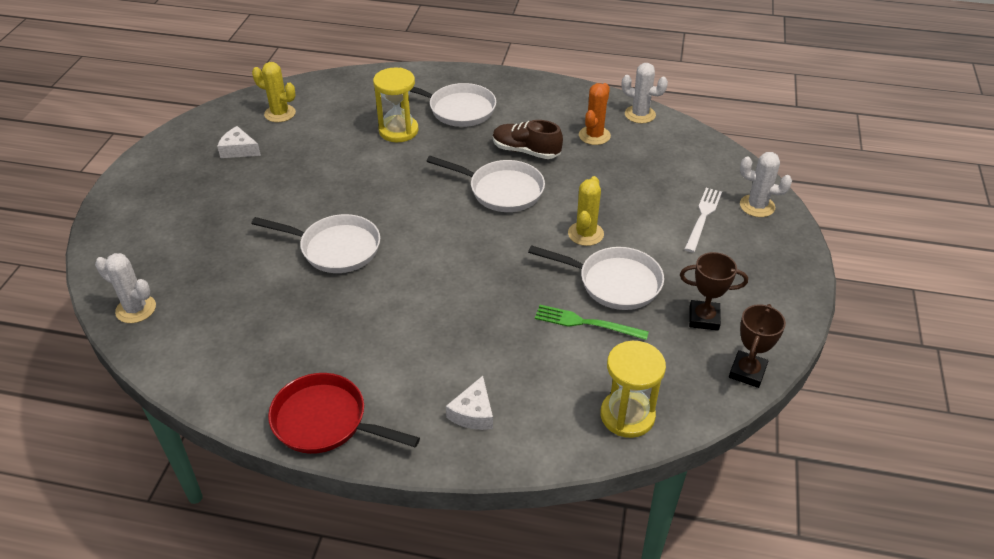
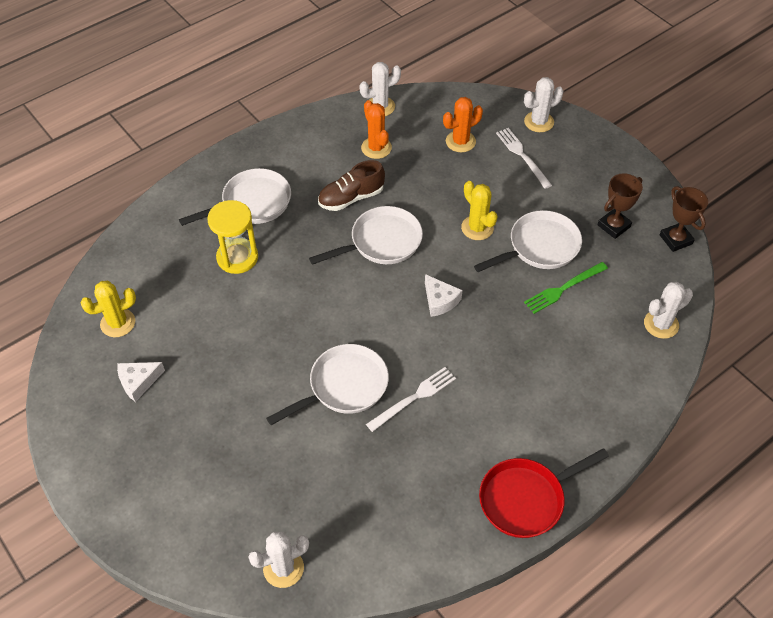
camera: 50 degrees left, 10 degrees up
white cheese [446,376,493,430] -> white cheese moved to [425,274,462,317]
yellow hourglass [601,341,666,438] -> white cactus [644,282,693,339]
none -> white fork [366,367,456,432]
none -> orange cactus [443,97,483,152]

